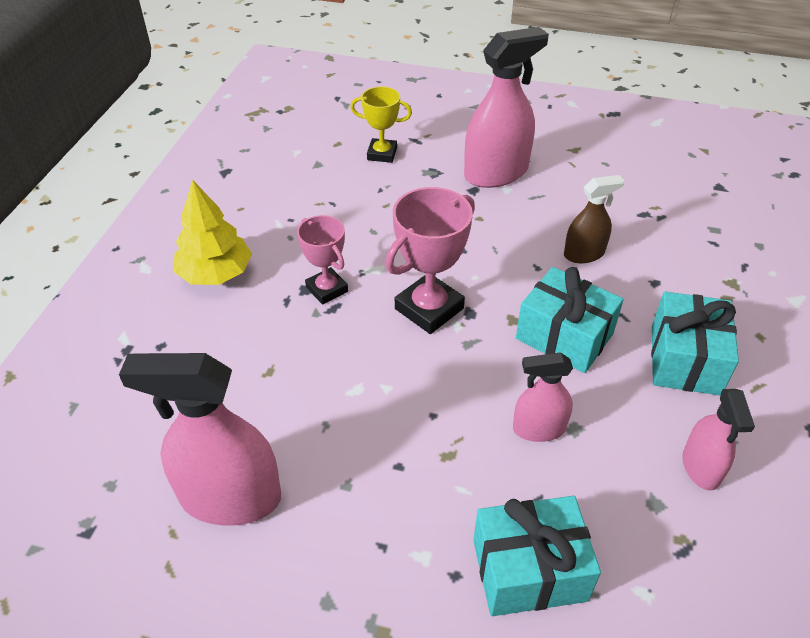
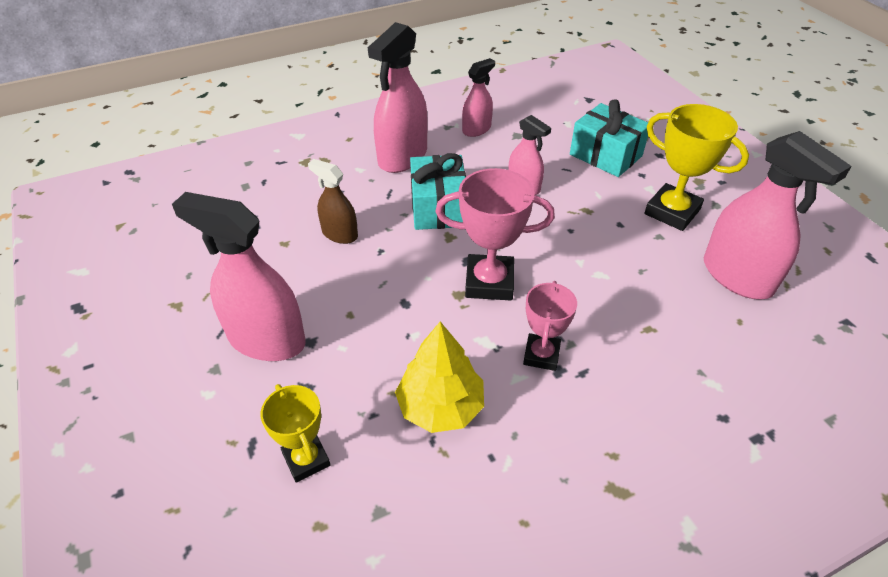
camera: 130 degrees left, 0 degrees up
yellow tree [173,180,252,285] -> yellow tree moved to [395,322,484,433]
turquoise gift [651,291,739,395] -> pink spray bottle [368,22,428,173]
none -> yellow trophy [644,104,749,231]

